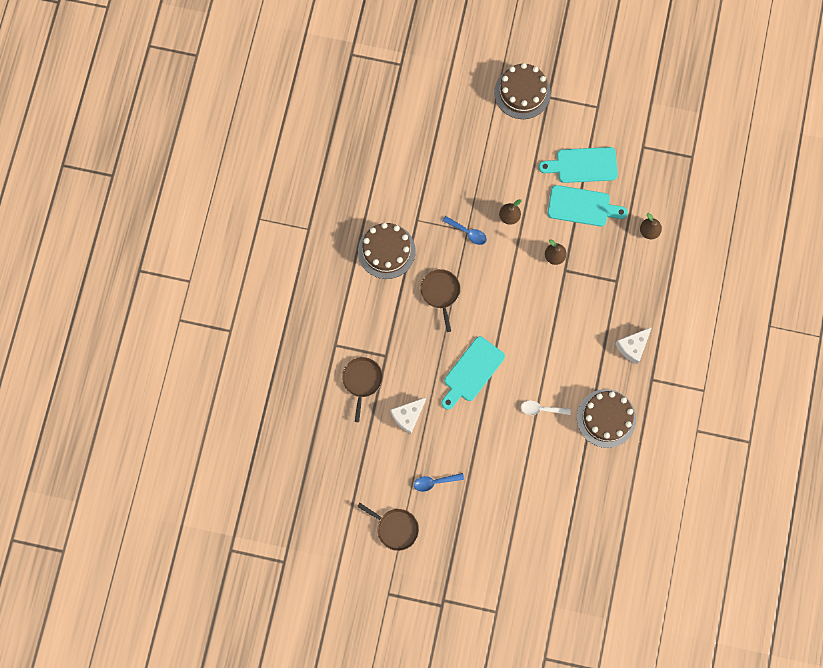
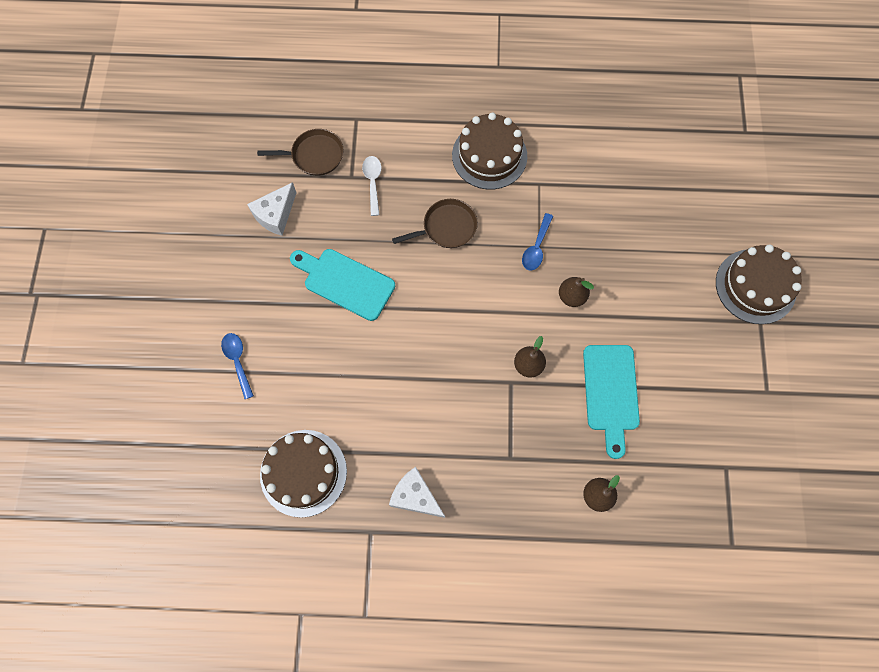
camera: 80 degrees right, 5 degrees down
brown pan [357,503,419,551] -> none
white cheese [390,397,426,434] -> white cheese turned 90 degrees counterclockwise [247,182,297,236]
blue spoon [414,473,464,492] -> blue spoon moved to [221,333,254,399]
white spoon [521,400,571,415] -> white spoon moved to [362,156,382,216]
turquoise cutting board [538,147,618,183] -> none

